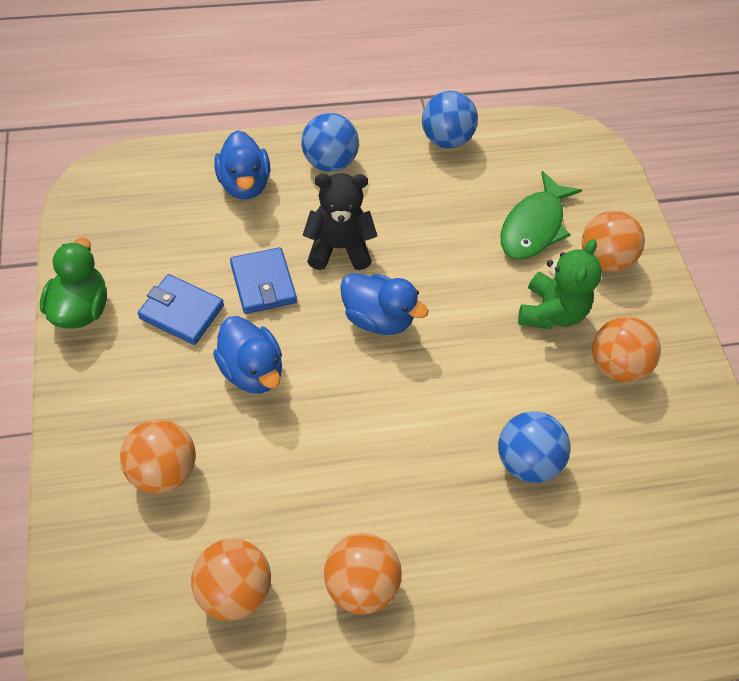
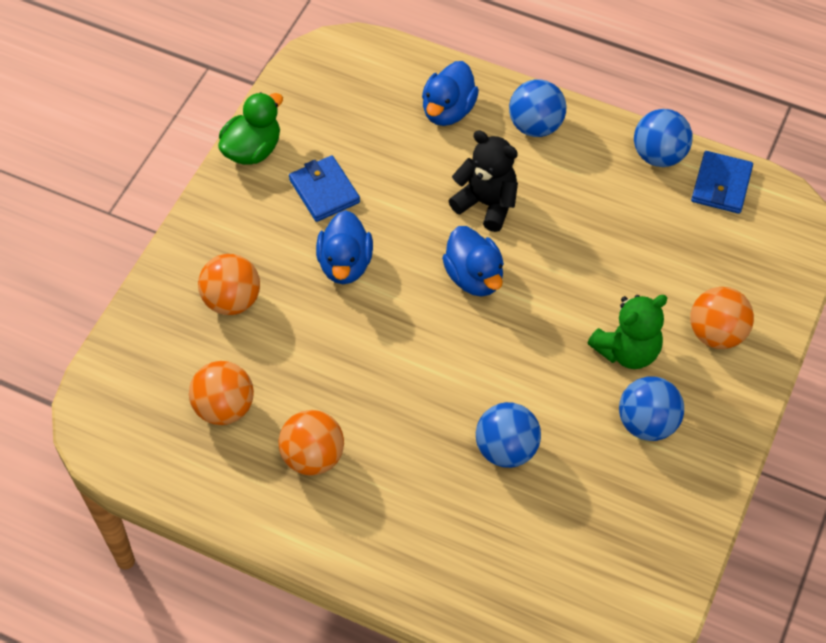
camera: 40 degrees right, 0 degrees up
blue wallet [230,247,297,314] -> blue wallet moved to [691,151,753,214]
green fish [501,171,582,260] -> none
orange ball [592,317,661,382] -> blue ball [619,376,684,441]

